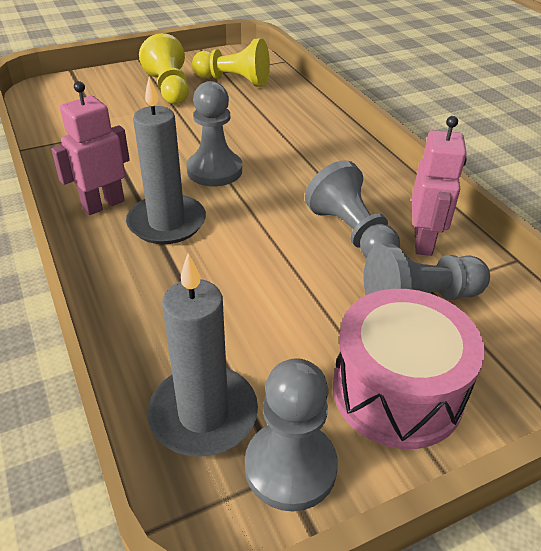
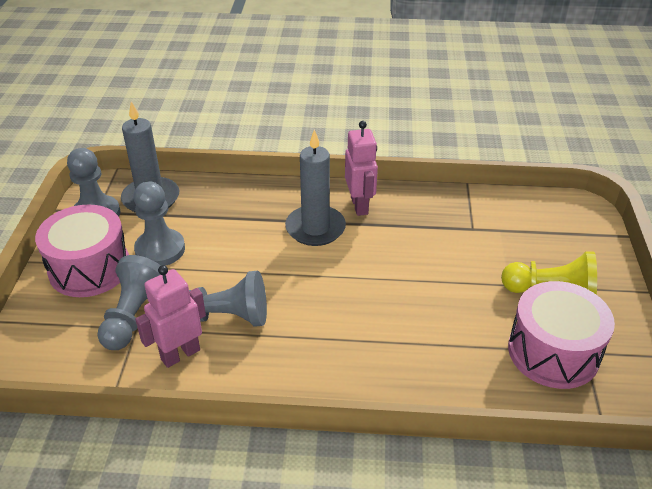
camera: 120 degrees right, 0 degrees up
grey pawn [186,81,242,186] -> grey pawn moved to [133,181,185,266]
yellow pawn [192,38,270,87] -> pink drum [508,281,615,389]
pink robot [412,116,467,256] -> pink robot turned 105 degrees clockwise [135,265,206,368]

